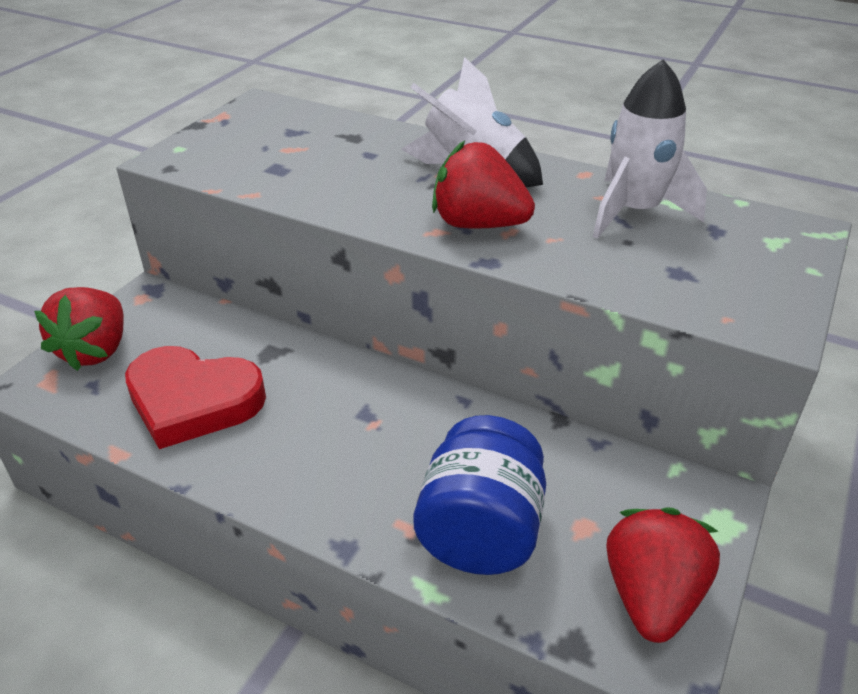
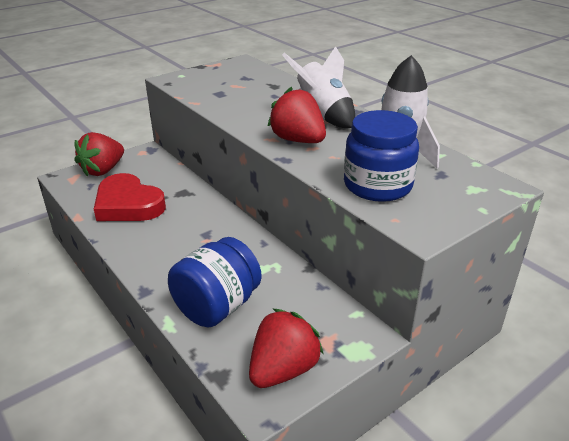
camera: 25 degrees right, 5 degrees down
none -> blue jar [344,110,419,202]

